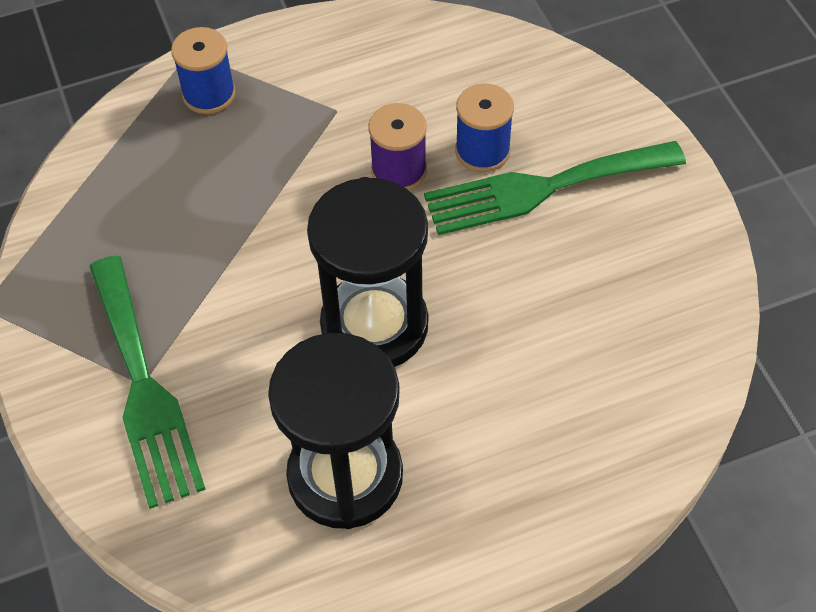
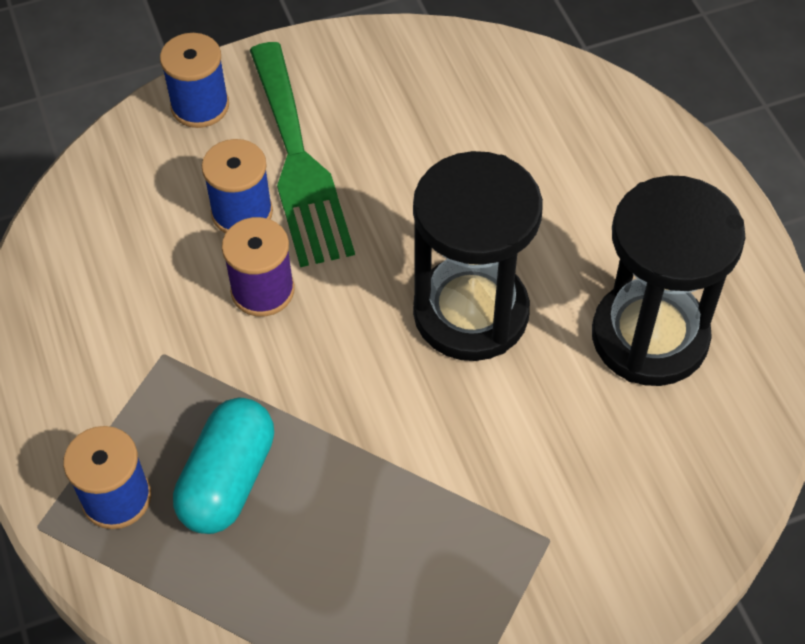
camera: 90 degrees left, 0 degrees up
green fork [89,256,206,509] -> none
none -> blue spool [160,33,229,128]
none -> turquoise capsule [173,398,274,534]

